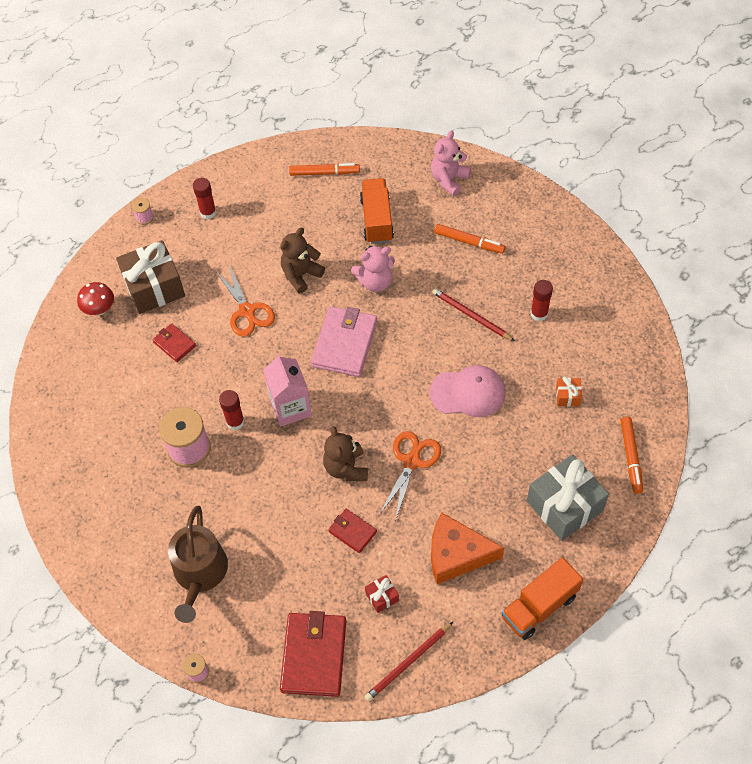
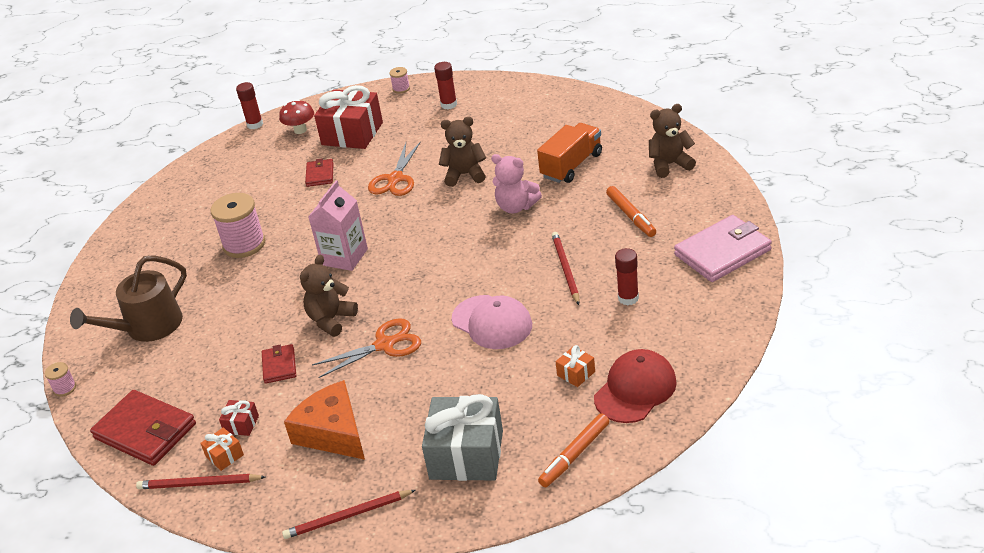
camera: 45 degrees right, 20 degrees down
brown gift [116,240,185,314] -> red gift [314,85,383,149]
red glue stick [219,390,245,430] -> red glue stick moved to [236,82,263,129]
red wallet [280,611,346,697] -> red wallet turned 75 degrees clockwise [90,390,196,466]
orange marker [289,163,360,176] -> none
pink wallet [311,306,377,377] -> pink wallet moved to [674,215,772,282]
pink teddy bear [431,131,471,196] -> brown teddy bear [649,104,696,178]
orange truck [502,557,583,640] -> red pencil [282,490,416,539]
none -> orange gift [200,427,244,471]
none -> red cap [594,349,677,423]

